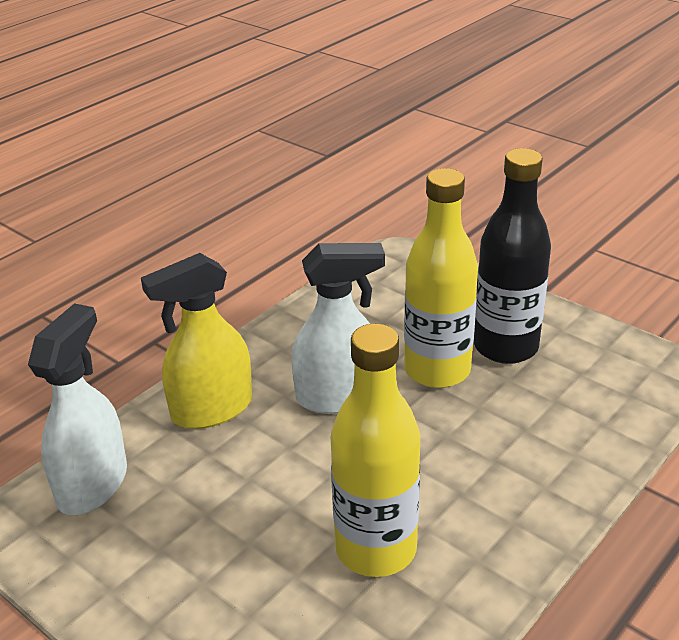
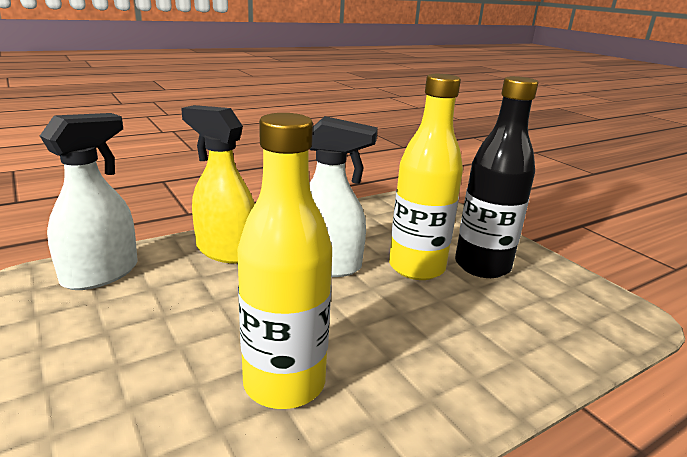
camera: 15 degrees right, 10 degrees down
yellow spray bottle [141,253,252,429] -> yellow spray bottle turned 45 degrees clockwise [181,105,255,264]

